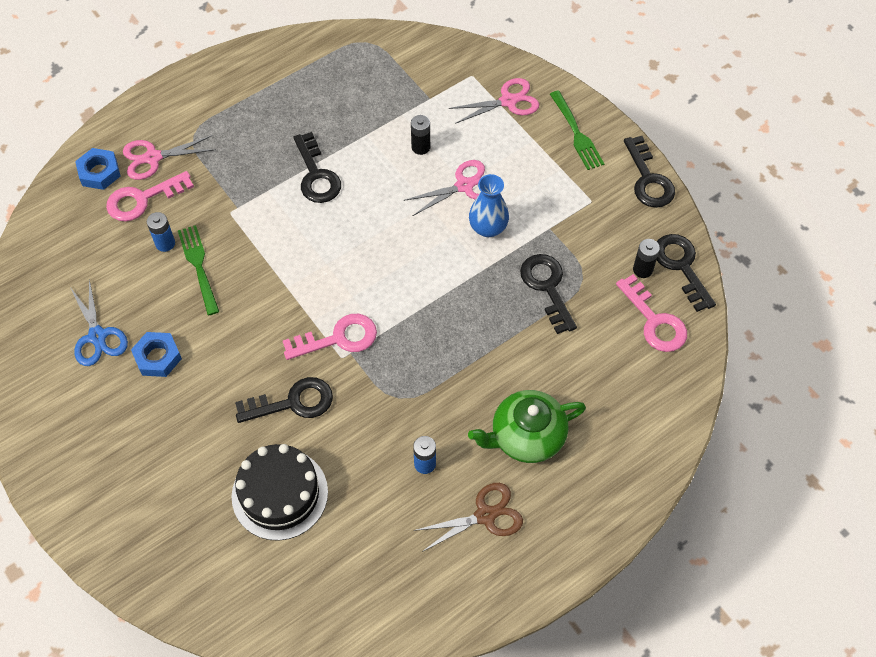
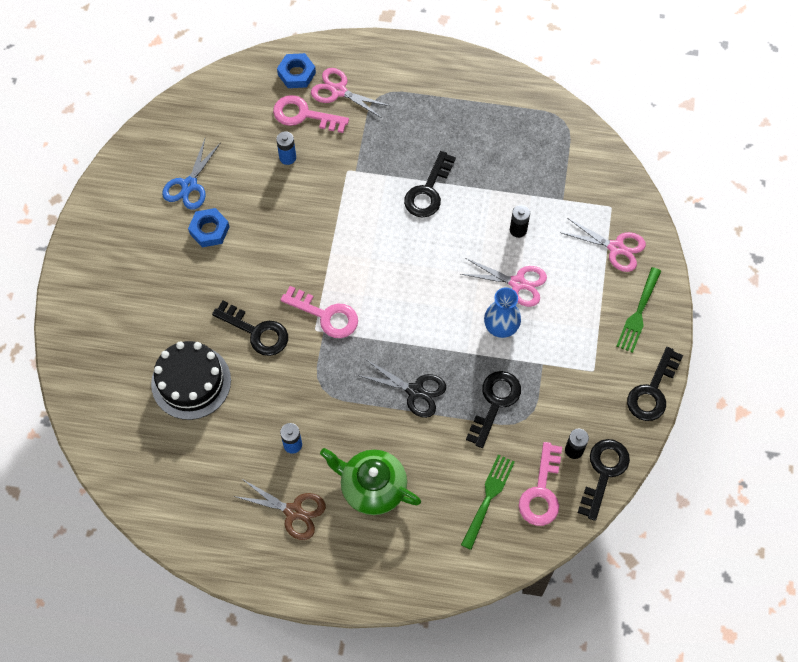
camera: 45 degrees right, 5 degrees up
green fork [178,225,219,315] -> green fork moved to [461,455,515,550]
none -> black scissors [357,359,446,418]

